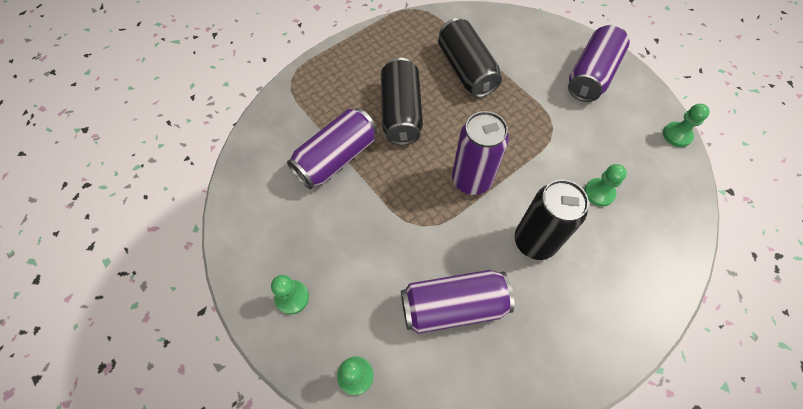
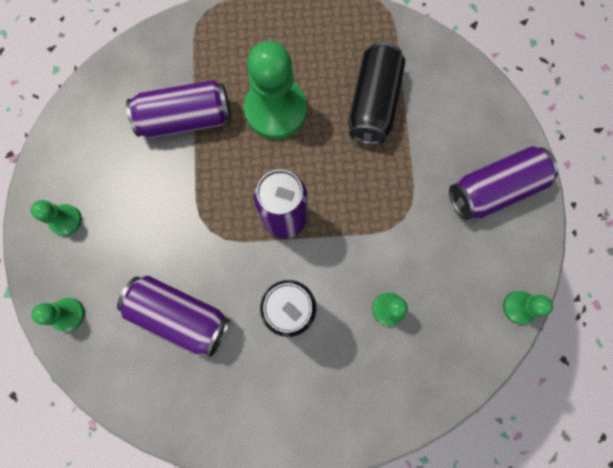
camera: 35 degrees right, 15 degrees up
black can [381,58,423,145] -> green pawn [244,41,307,140]

